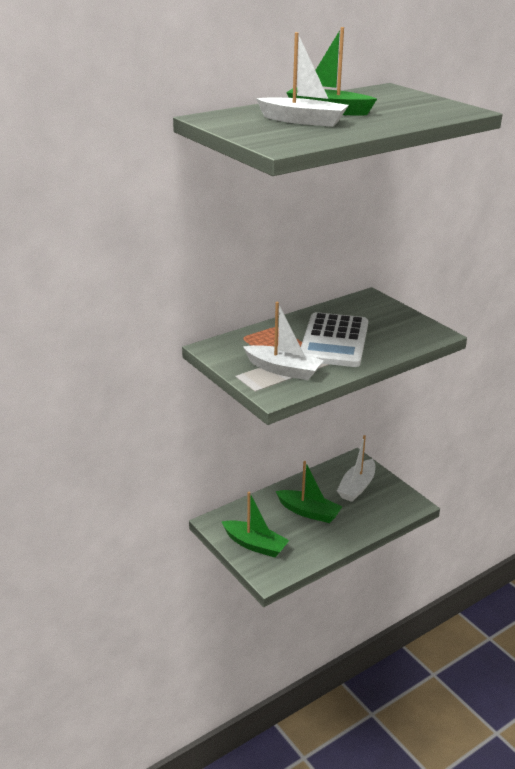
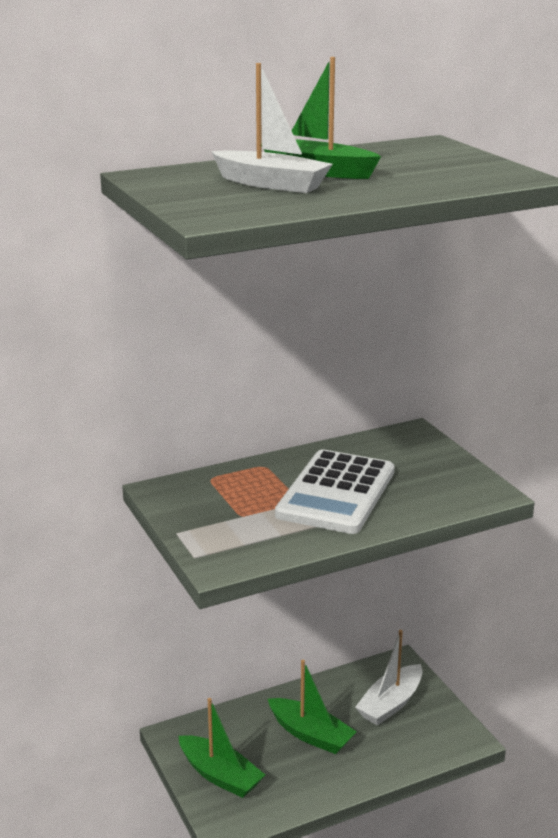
camera: 10 degrees right, 5 degrees down
white boat [243,302,324,380] -> none

